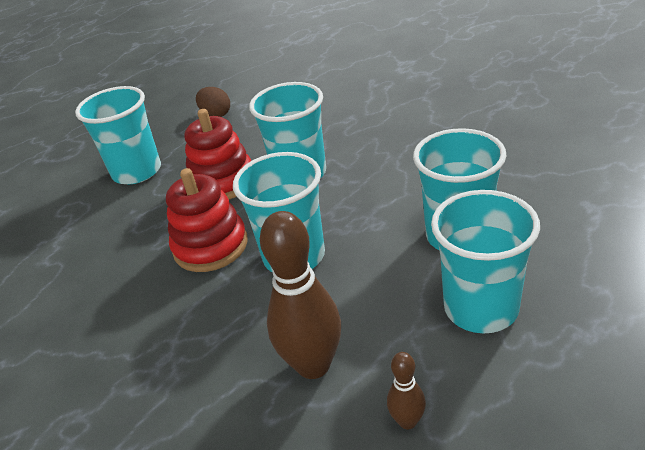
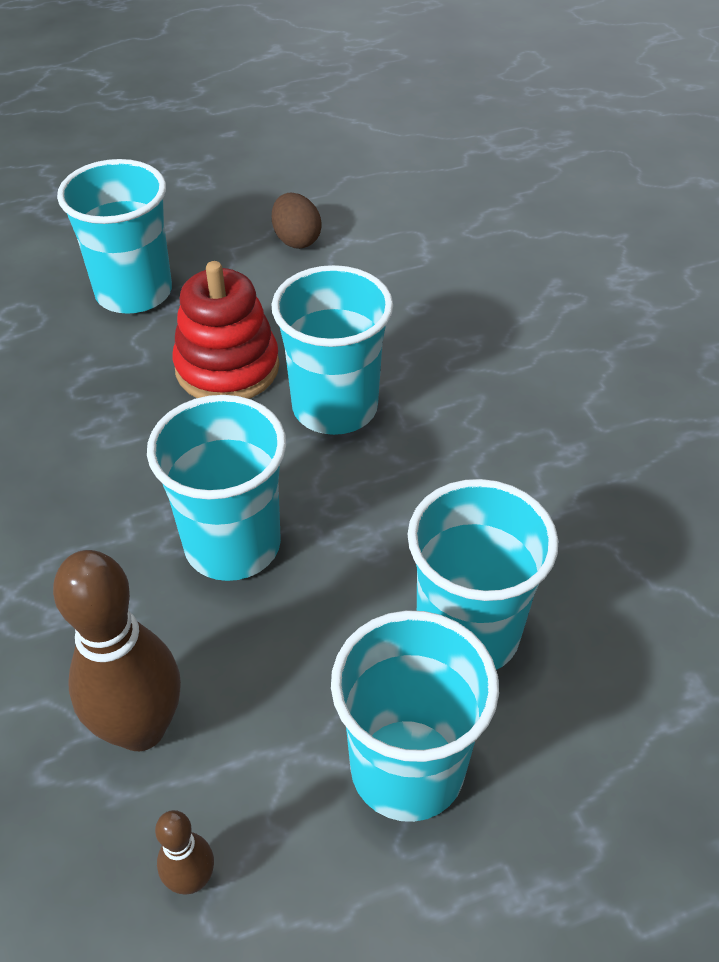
camera: 20 degrees right, 10 degrees up
red stacking toy [166,168,248,272] -> none

